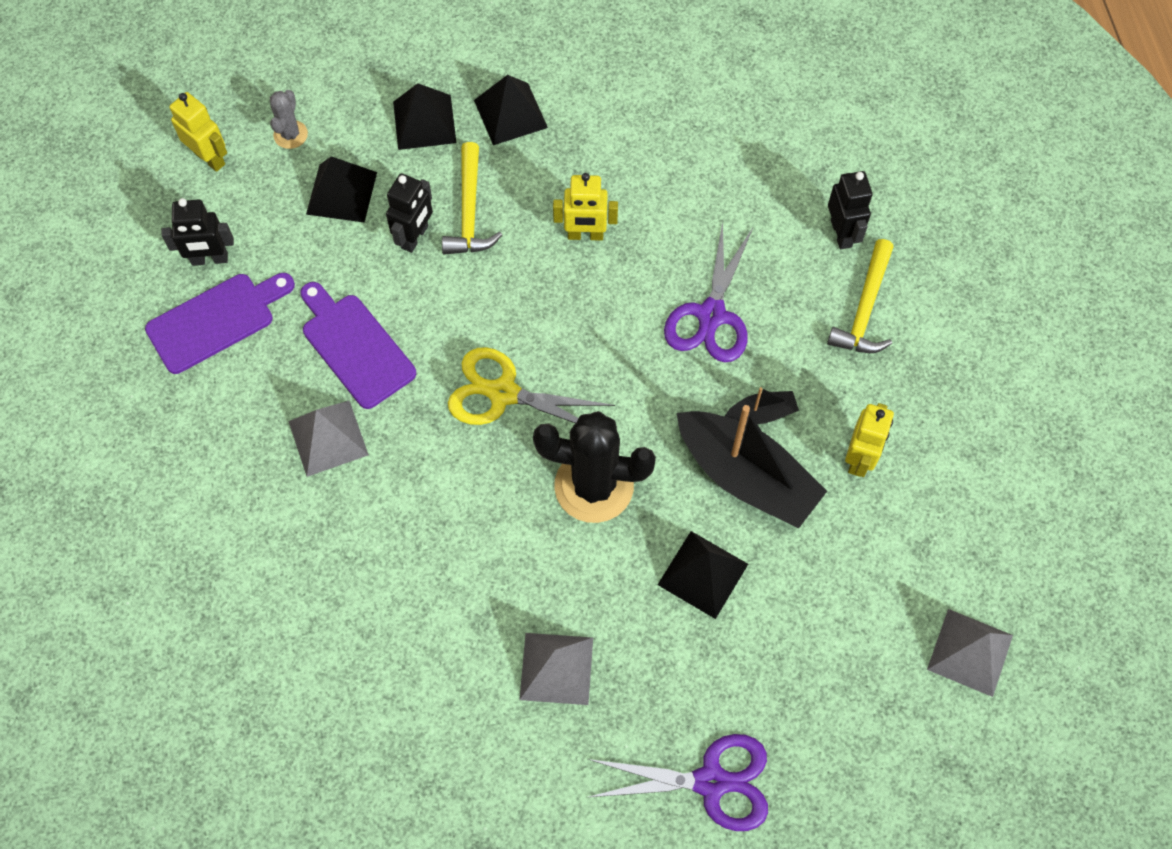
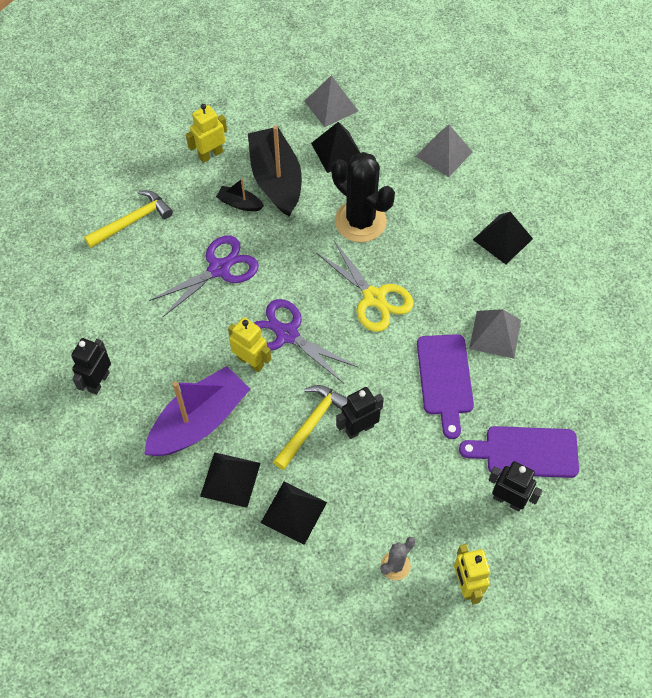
camera: 145 degrees left, 5 degrees down
black pyramid [306,156,377,223] -> black pyramid moved to [473,212,533,264]
purple scissors [588,734,768,831] -> purple scissors moved to [254,299,359,384]
black robot [828,171,872,249] -> black robot moved to [71,338,111,395]
grey pyramid [927,609,1013,697] -> grey pyramid moved to [304,75,358,127]
none -> purple boat [144,366,250,456]

